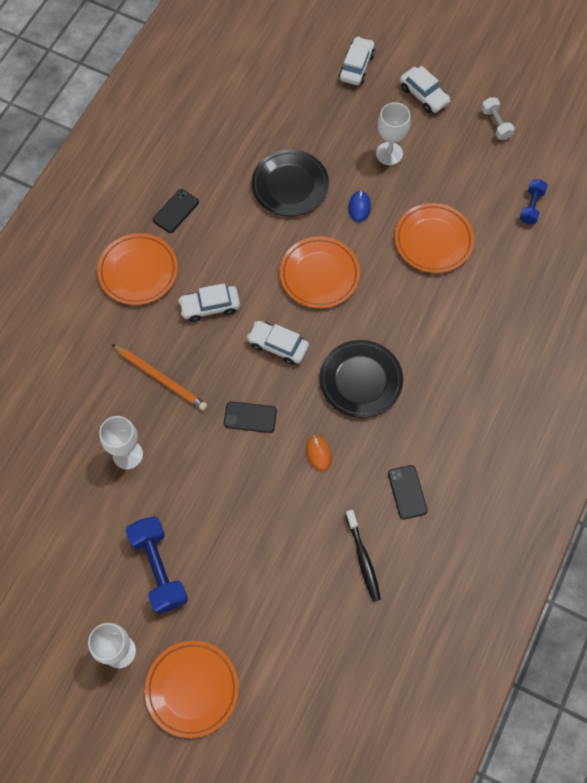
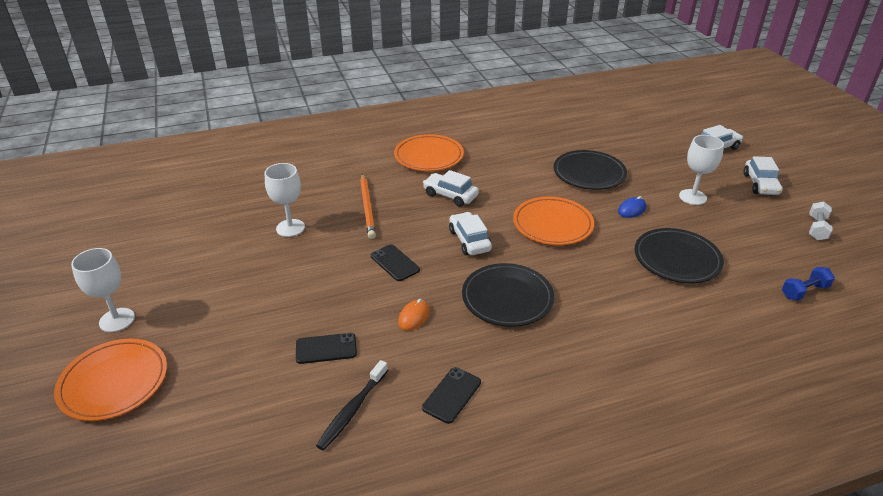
camera: 45 degrees right, 30 degrees down
blue dumbbell [126,516,188,614] -> none
black phone [153,189,199,233] -> black phone moved to [296,333,357,364]
orange plate [395,203,474,273] -> black plate [635,228,724,283]

